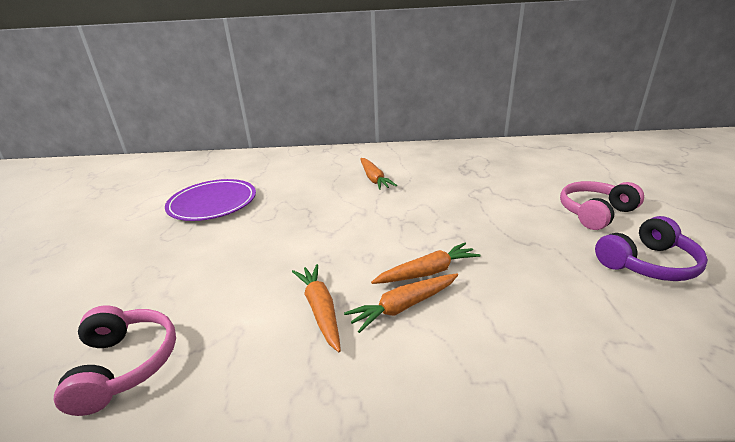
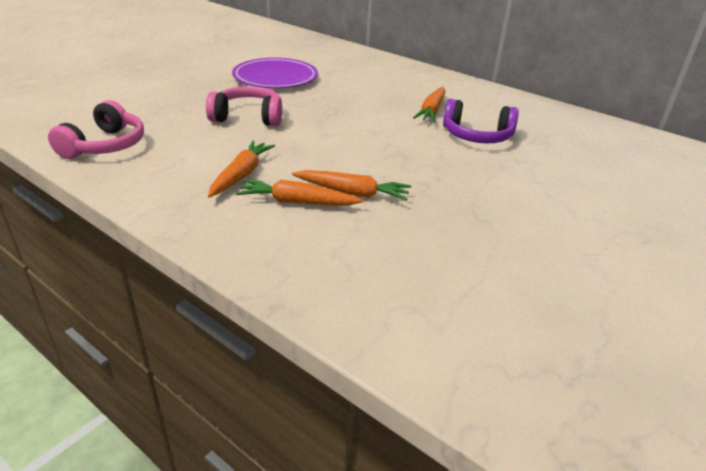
camera: 35 degrees right, 5 degrees up
pink headphones [560,181,644,230] -> pink headphones moved to [206,86,282,126]
purple headphones [595,216,708,281] -> purple headphones moved to [443,99,519,143]

